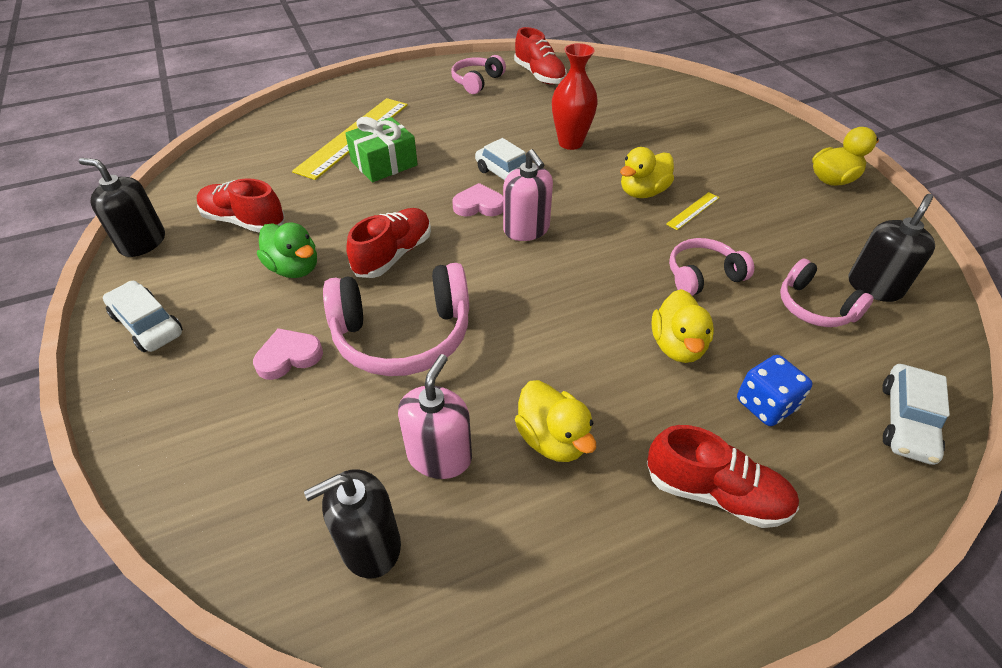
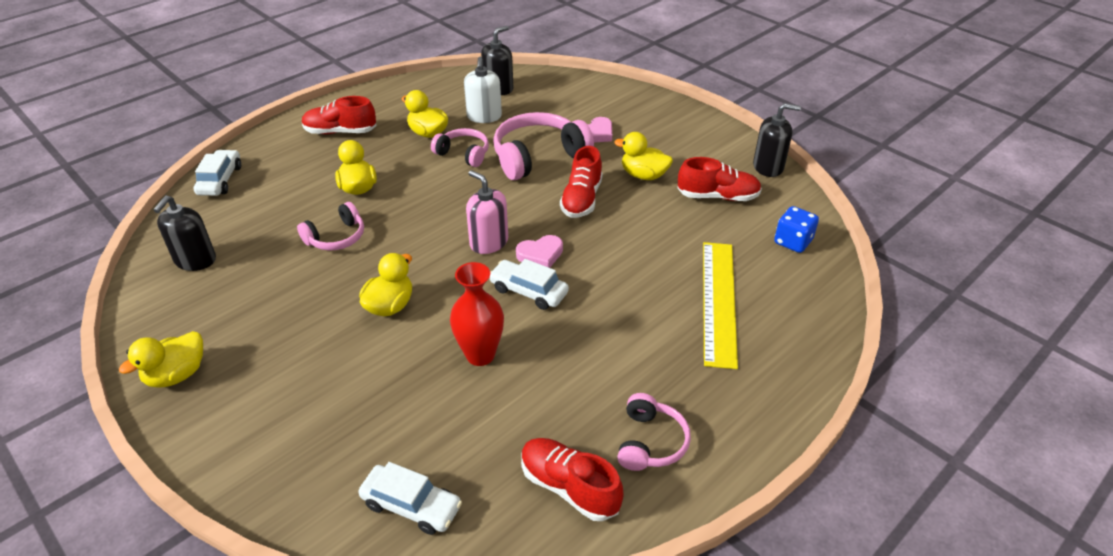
camera: 160 degrees right, 5 degrees down
white car [103,281,183,352] -> white car moved to [358,462,462,535]
green duck [257,223,317,278] -> yellow duck [614,132,673,180]
green gift [345,117,418,182] -> none
pink soap dispenser [398,354,472,479] -> white soap dispenser [464,57,502,123]
yellow ruler [666,192,720,230] -> none
blue dice [737,355,813,426] -> blue dice moved to [774,206,819,253]
pink headphones [780,258,874,327] -> pink headphones moved to [431,128,489,167]

